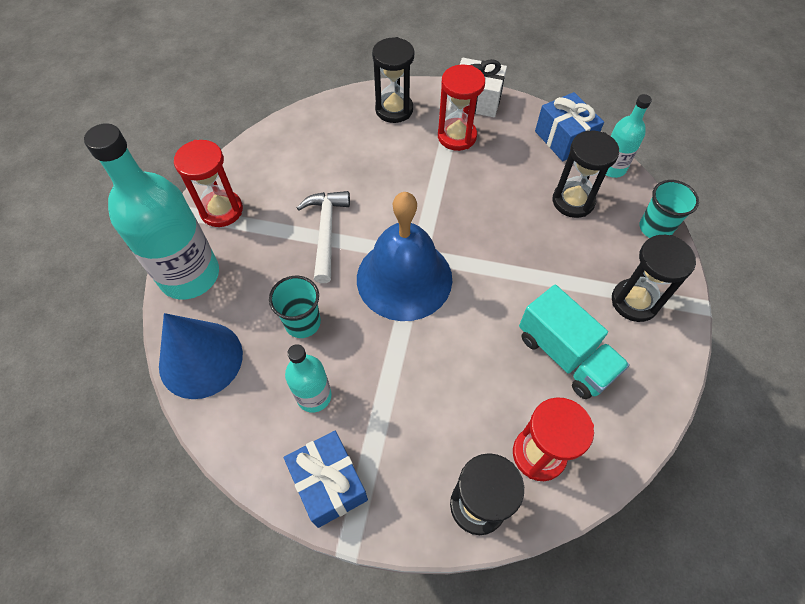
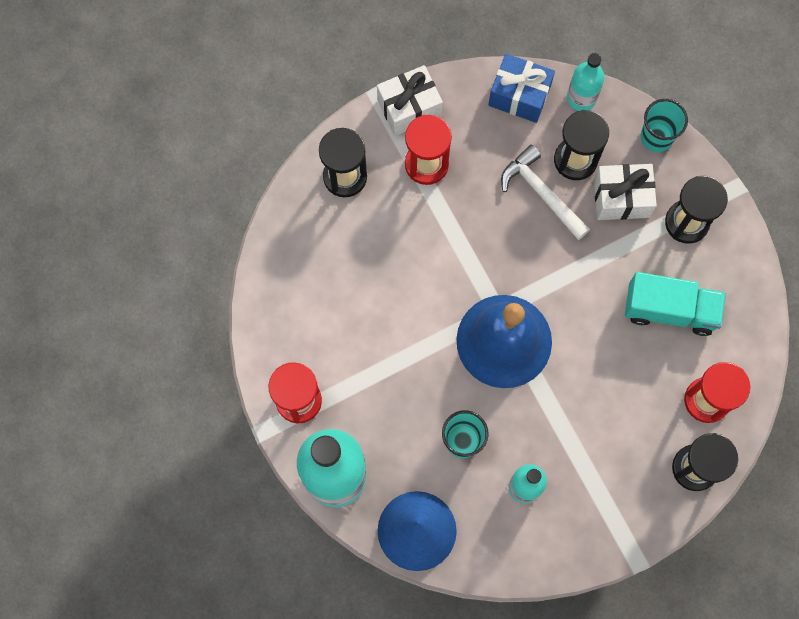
camera: 40 degrees left, 15 degrees up
blue gift [284,431,368,528] -> none
white hammer [296,191,350,283] -> white hammer moved to [501,145,590,240]
none -> white gift [594,164,657,220]

